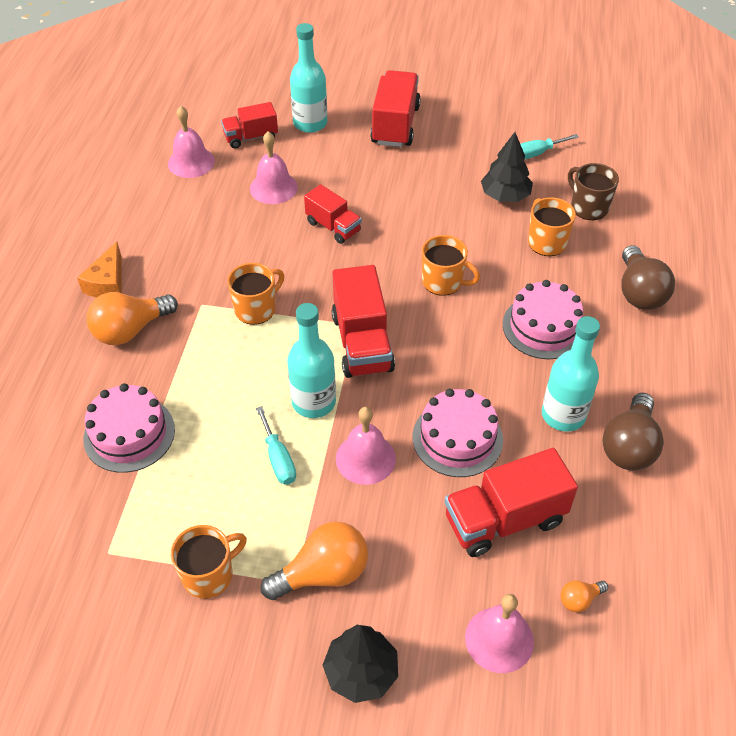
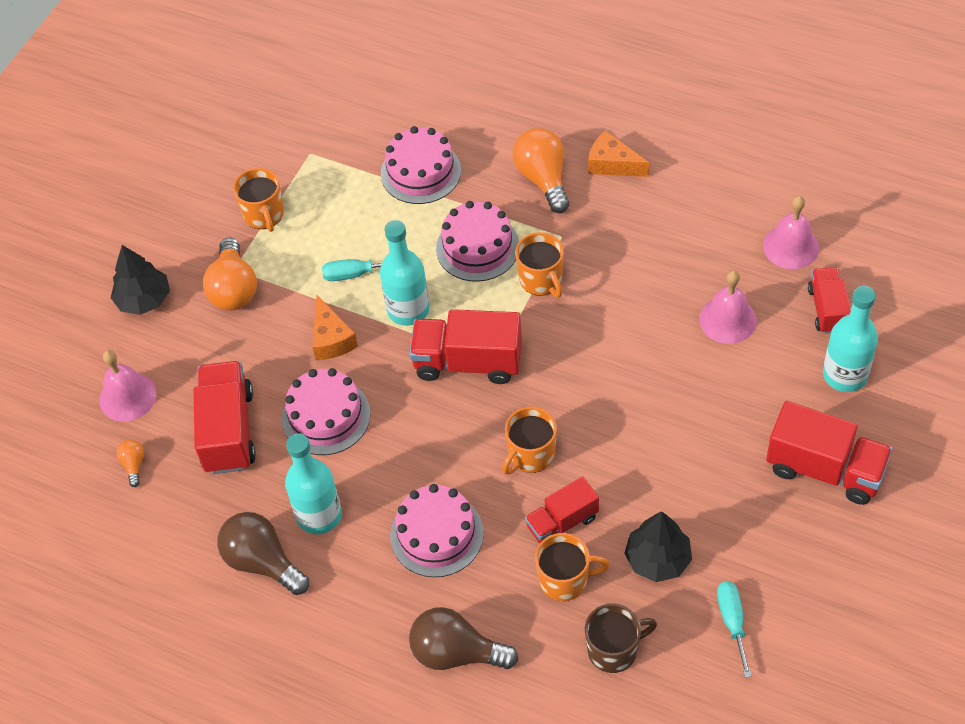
camera: 110 degrees right, 5 degrees up
red truck [304,184,361,244] -> red truck moved to [525,476,599,543]
pink bell [336,407,396,485] -> orange cheese [312,295,358,360]
none -> pink cake [436,201,519,282]

